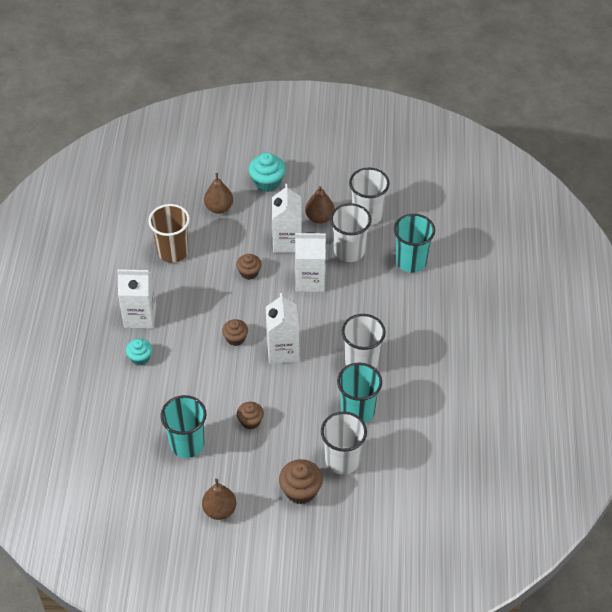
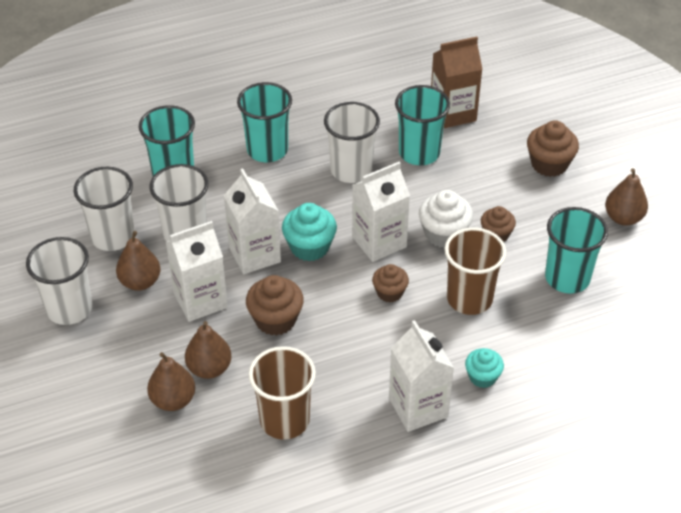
camera: 115 degrees left, 5 degrees down
brown cupcake [236,254,261,280] -> brown cupcake [246,275,304,336], size x1.55
turquoise cupcake [249,153,286,192] -> turquoise cupcake moved to [282,203,337,261]
white cup [321,411,367,474] -> white cup moved to [26,237,92,325]
none -> brown pear [185,321,232,379]
none -> turquoise cup [237,82,292,162]
none -> white cupcake [419,190,473,248]
none -> brown carton [431,36,482,129]
none -> brown cup [445,227,506,315]

